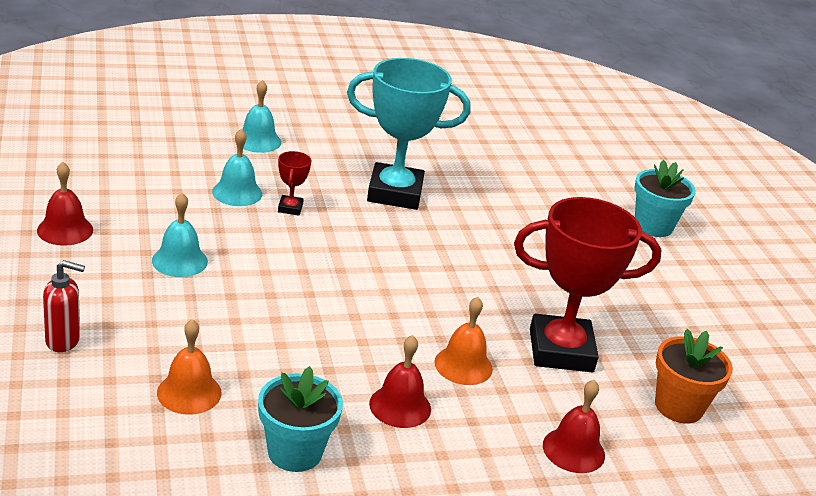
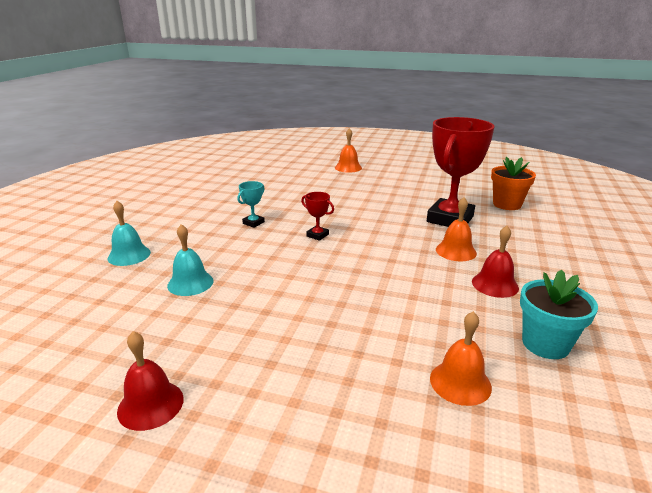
camera: 55 degrees left, 5 degrees down
red soap dispenser [43,260,85,352] -> none
turquoise bell [152,193,208,277] -> none
red trophy [278,151,311,215] -> red trophy moved to [301,192,334,241]
turquoise trophy [347,58,470,210] -> turquoise trophy [237,181,265,228], size x0.42
red bell [543,380,605,473] -> none
turquoise flower pot [634,160,696,237] -> orange bell [335,128,362,173]

